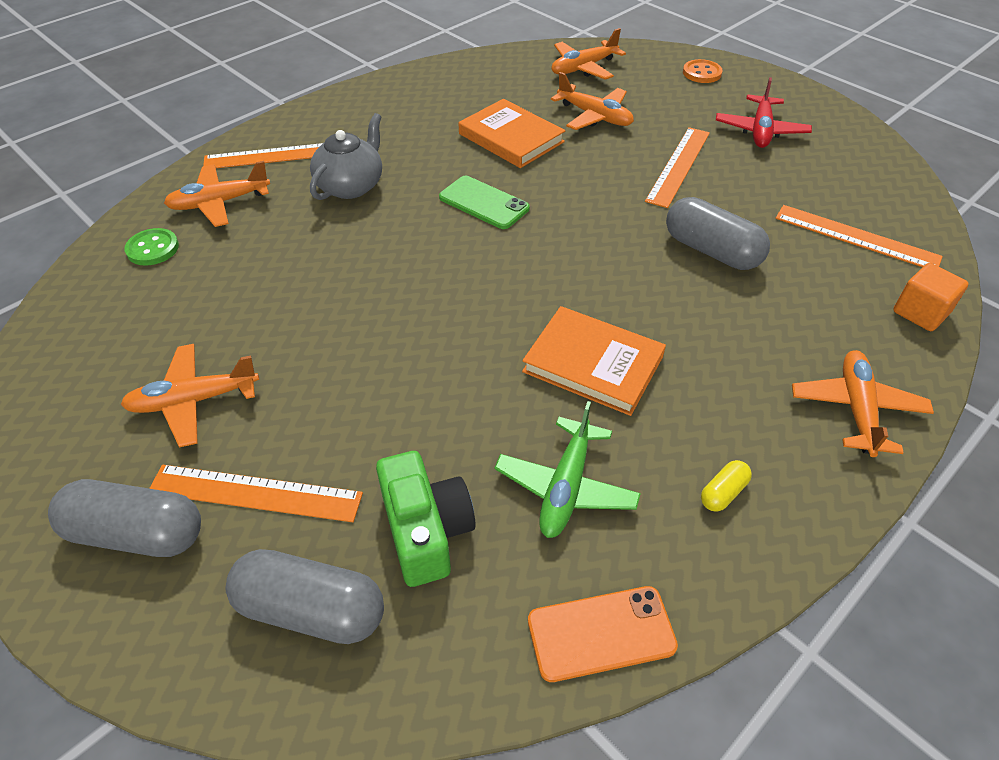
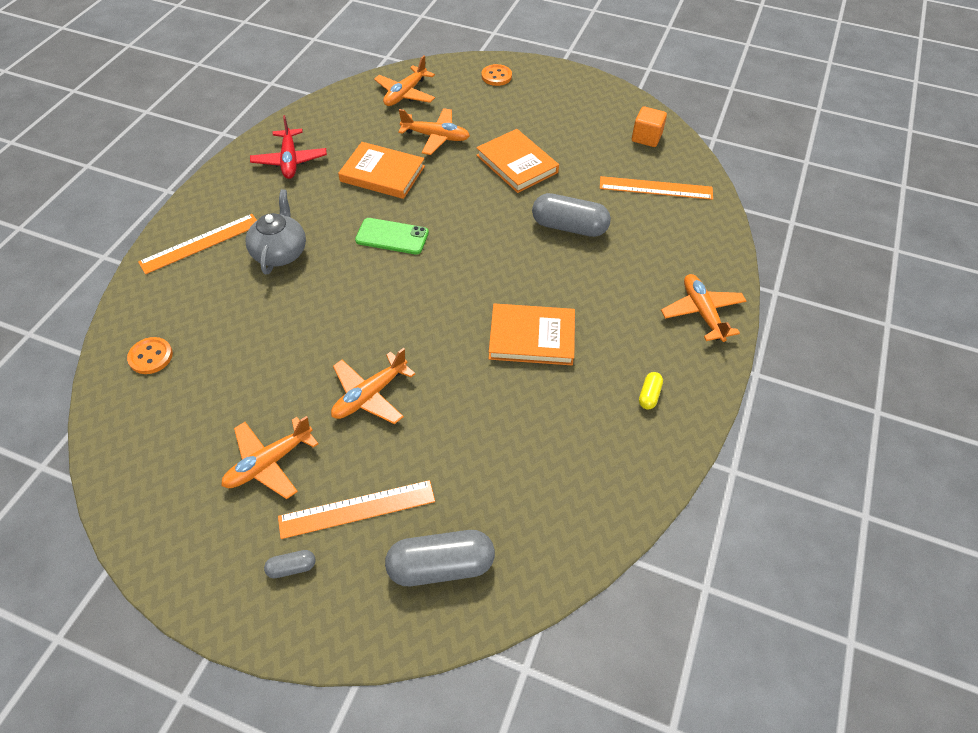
camera: 25 degrees left, 5 degrees up
grey capsule [48,479,201,557] -> grey capsule [264,550,315,578], size x0.46
green button [125,228,179,266] -> orange button [127,337,173,374]
orange plane [164,161,270,227] -> orange plane moved to [331,348,415,424]
green camera [376,451,476,587] -> none
green plane [495,401,641,538] -> none
orange phone [528,586,678,682] -> none
orange ruler [645,127,710,208] -> orange book [476,129,559,193]
red plane [716,77,812,148] -> red plane moved to [250,115,327,179]
orange cube [893,263,969,331] -> orange cube moved to [632,107,667,147]

